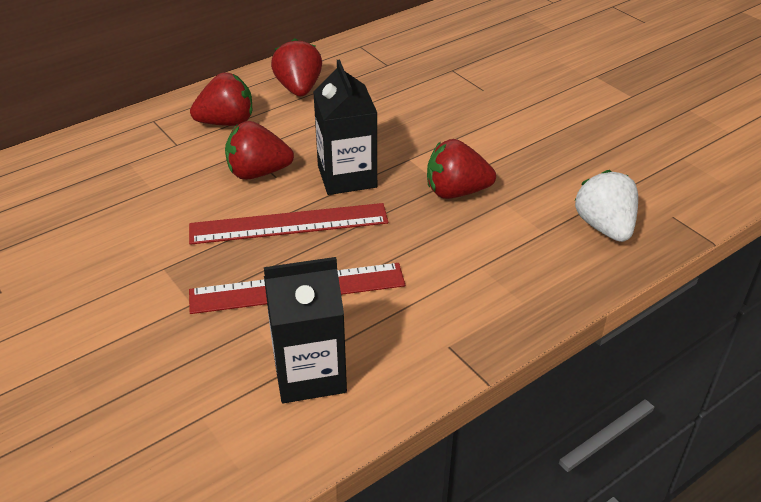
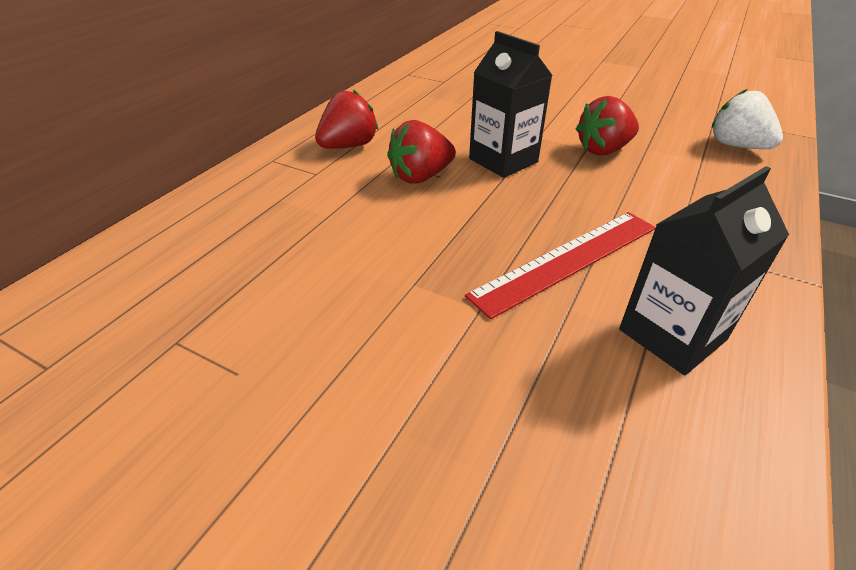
camera: 25 degrees left, 0 degrees up
red ruler [189,203,388,245] -> none
red strawberry [271,38,322,96] -> none

